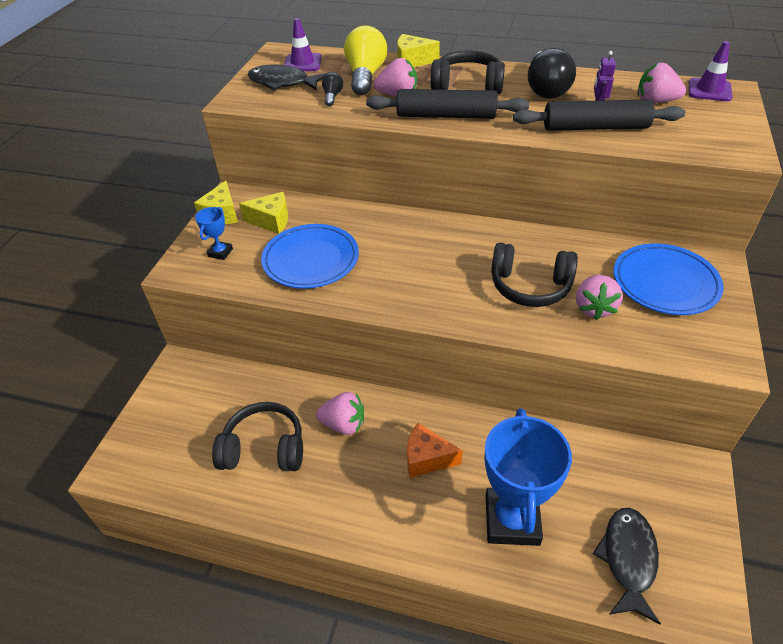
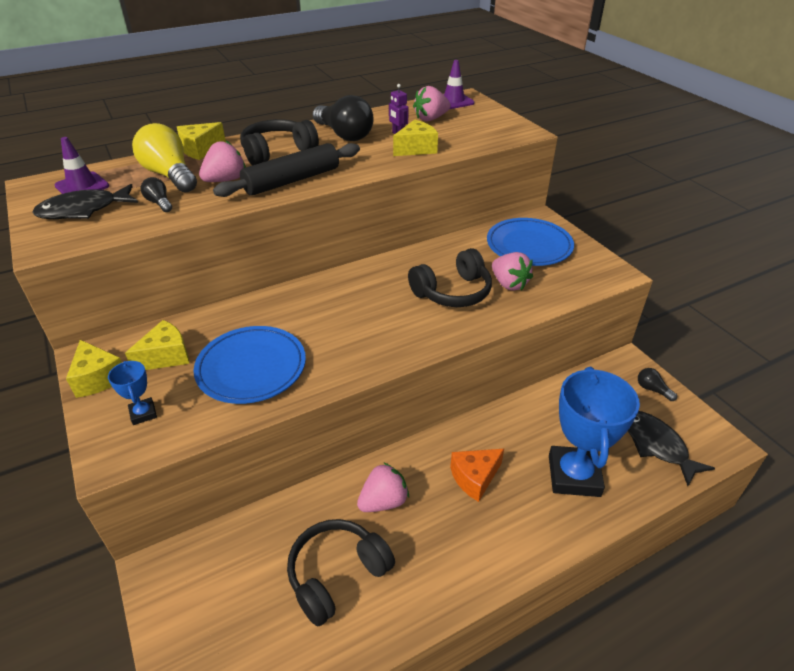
camera: 45 degrees left, 5 degrees down
blue trophy [484,409,572,546] -> blue trophy turned 45 degrees clockwise [549,367,640,497]
black rolling pin [513,99,685,131] -> yellow cheese [393,120,438,156]
none -> black light bulb [638,368,677,401]

